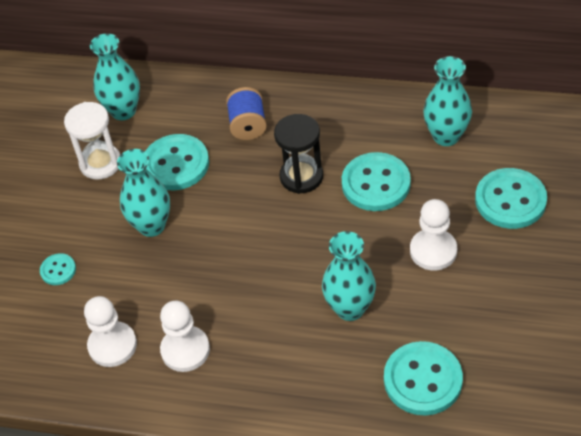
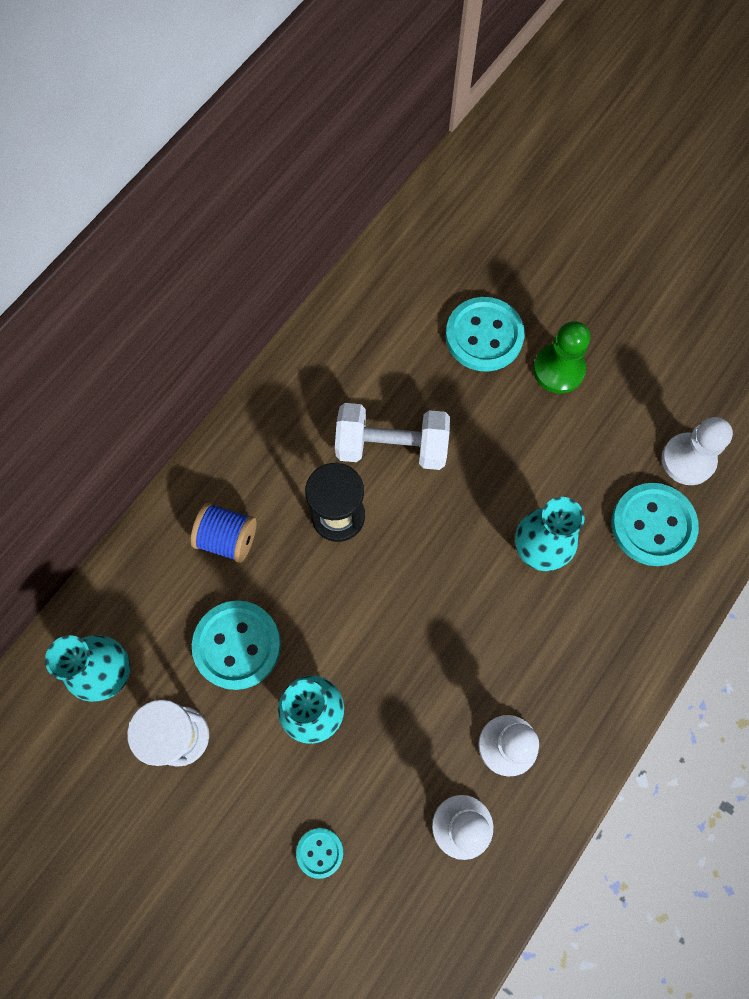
camera: 70 degrees left, 20 degrees up
turquoise button [342,152,411,211] -> white dumbbell [335,403,450,470]
white pawn [410,199,457,270] -> white pawn moved to [662,417,733,485]
turquoise vase [423,56,472,146] -> none
none -> green pawn [533,321,590,394]

